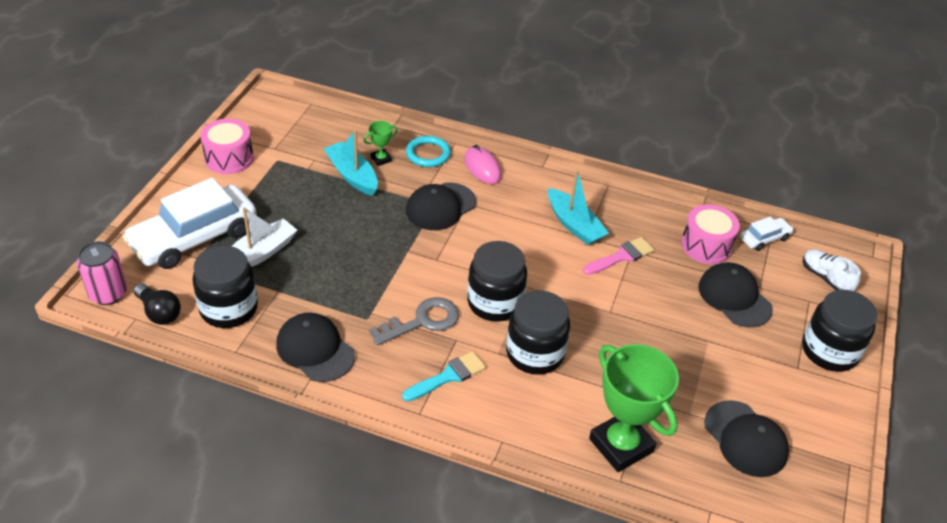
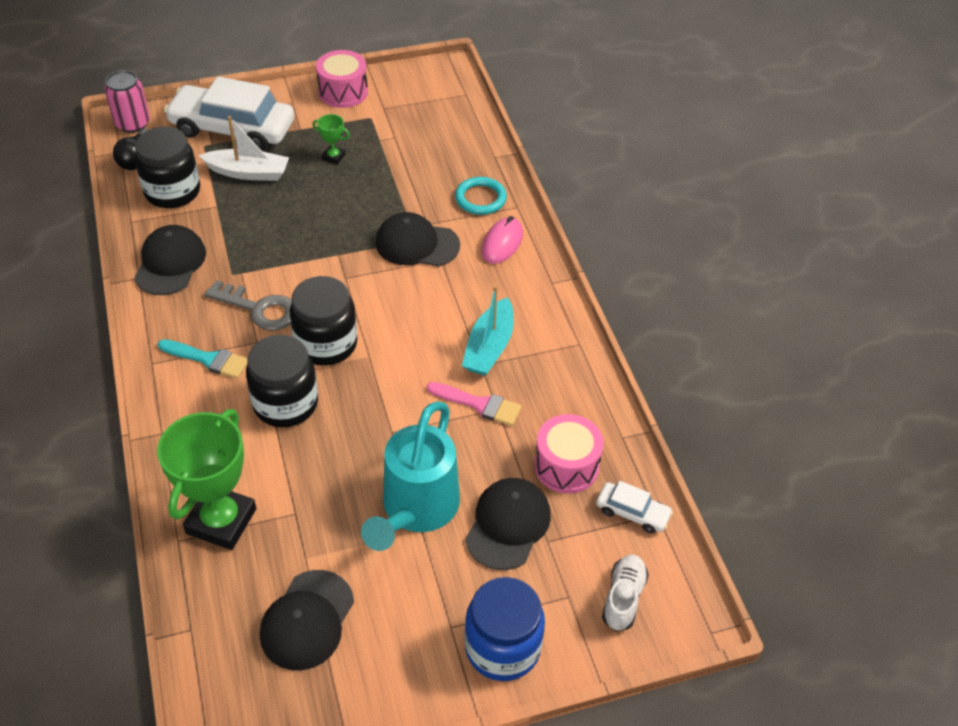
camera: 55 degrees right, 5 degrees up
turquoise boat [324,130,378,196] -> none
green trophy [363,121,398,166] -> green trophy moved to [313,114,350,164]
black jar [802,290,877,372] -> blue jar [465,577,545,681]
none -> turquoise watering can [361,401,460,551]

